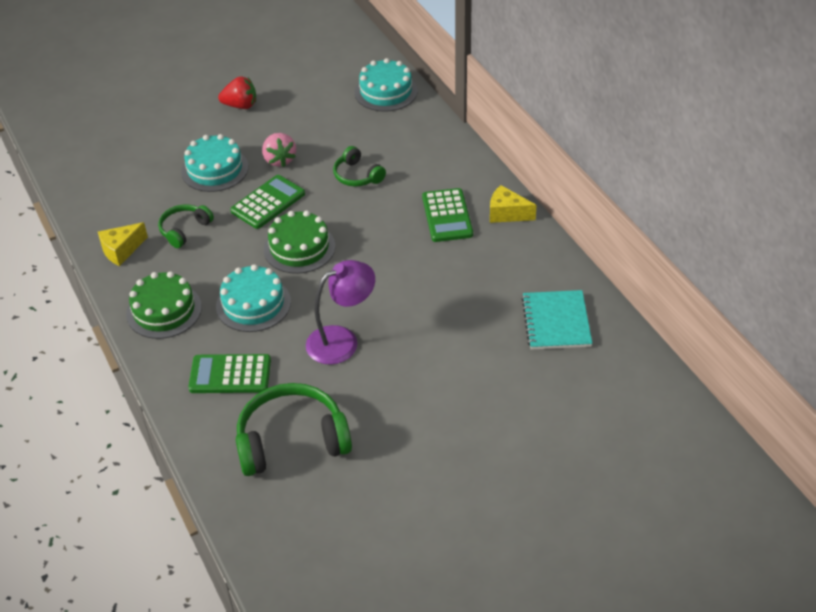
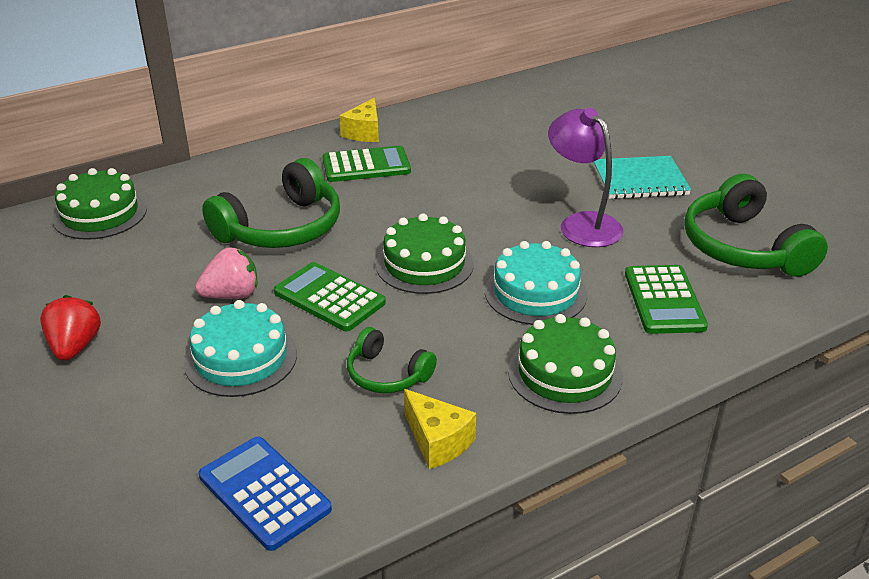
camera: 95 degrees left, 10 degrees down
green headphones [333,146,386,187] -> green headphones [202,158,340,248], size x1.84
turquoise cake [355,58,418,112] -> green cake [52,168,147,240]
turquoise notebook [522,290,592,350] -> turquoise notebook moved to [593,156,691,199]
none -> blue calculator [199,437,332,551]

